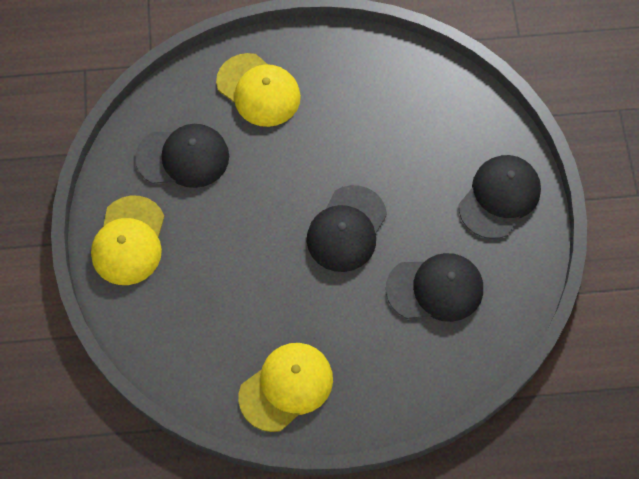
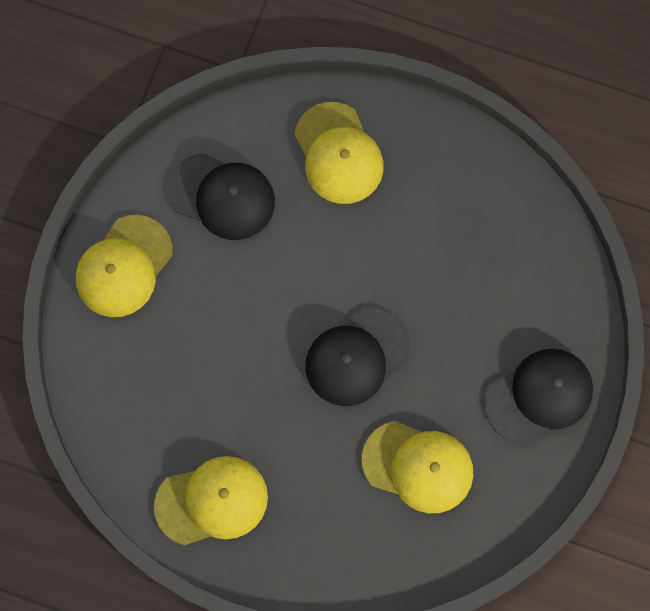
camera: 25 degrees right, 10 degrees up
black cap [386,253,483,322] -> yellow cap [362,421,473,513]

